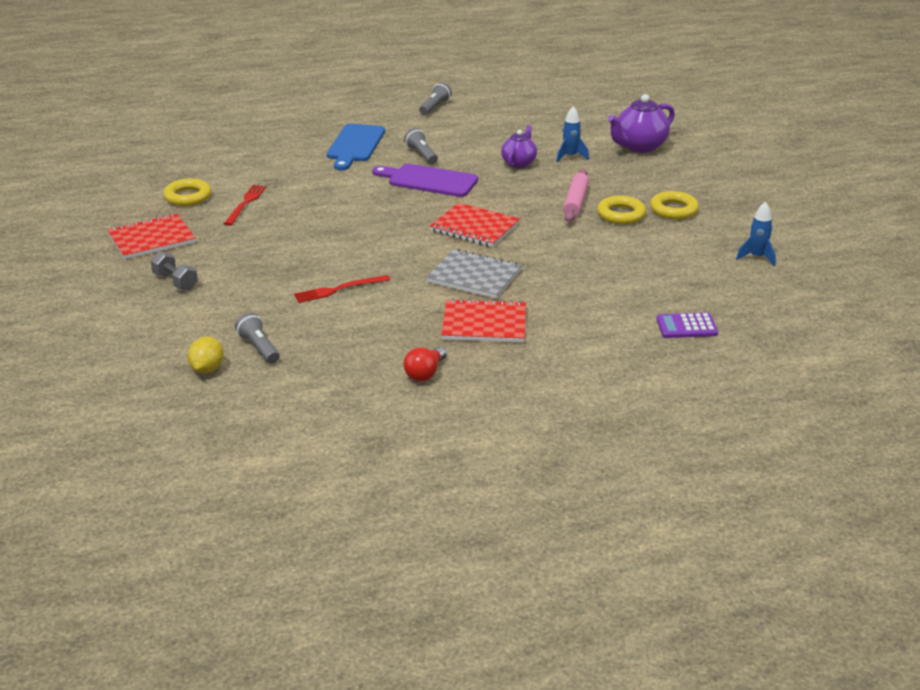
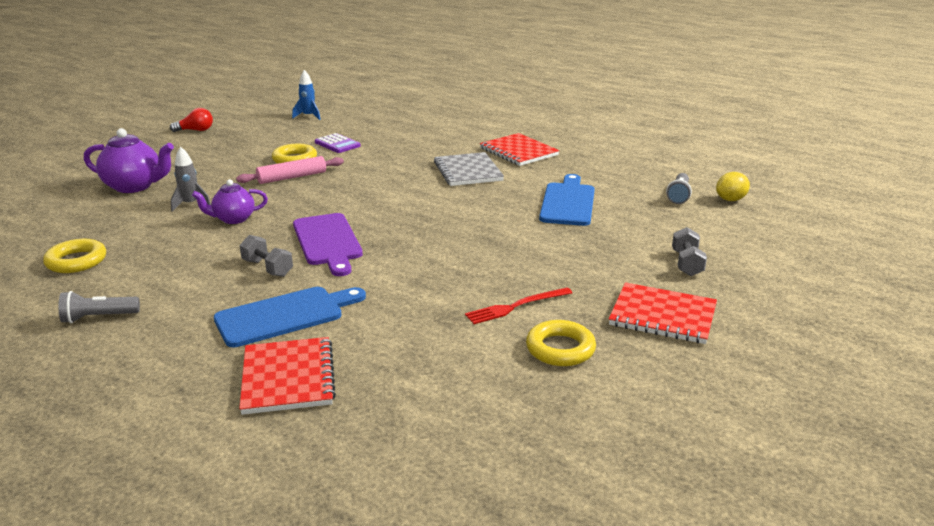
camera: 130 degrees left, 5 degrees down
red fork [294,275,390,303] -> blue cutting board [539,174,595,226]
grey flashlight [404,128,438,164] -> grey dumbbell [240,235,293,277]
red light bulb [404,347,447,381] -> red light bulb moved to [170,108,213,132]
red notebook [430,203,520,247] -> red notebook moved to [239,337,336,415]
blue rocket [556,106,589,162] -> grey rocket [171,147,211,212]
yellow ring [650,191,699,220] -> yellow ring moved to [43,239,106,273]
purple calculator [656,313,718,338] -> purple calculator moved to [315,133,360,153]

